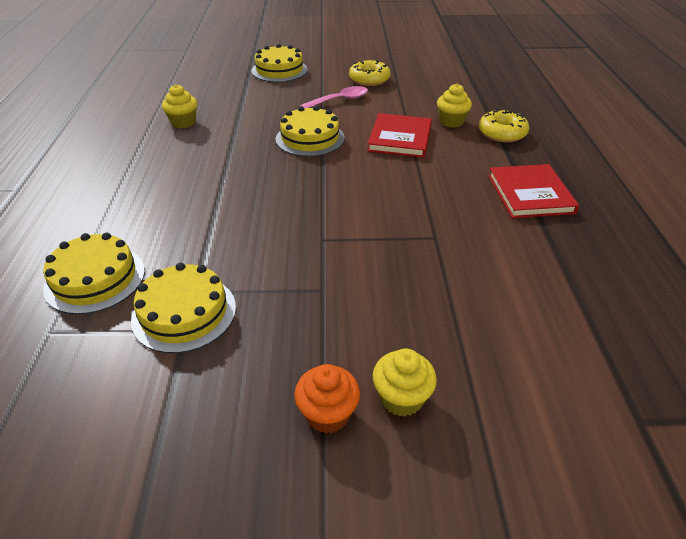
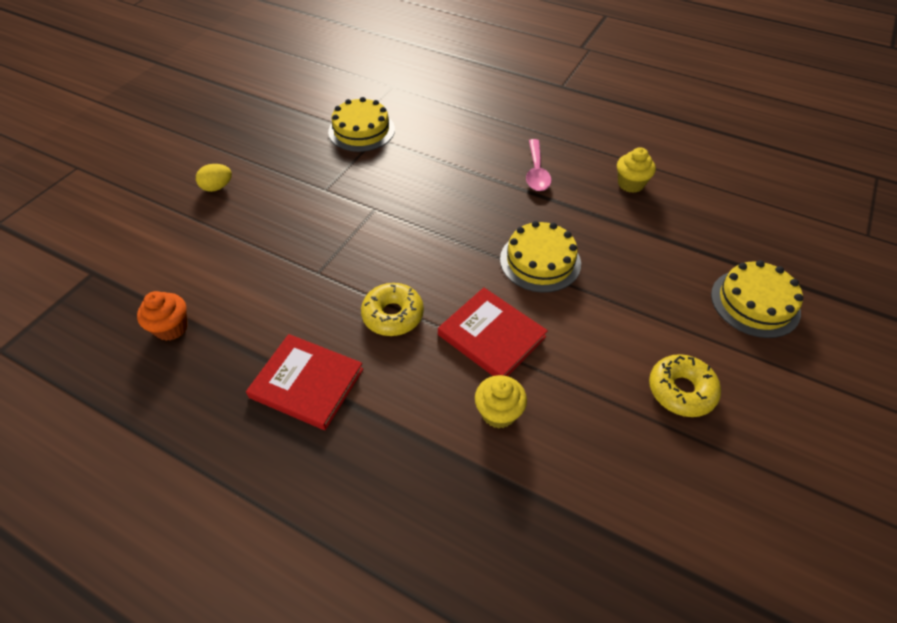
camera: 120 degrees right, 10 degrees up
yellow cake [43,233,145,314] -> none
orange cupcake [295,364,360,433] -> orange cupcake moved to [137,291,188,341]
pink spoon [300,86,368,108] -> pink spoon moved to [526,139,552,191]
yellow cupcake [373,349,437,416] -> yellow egg [196,164,232,192]
yellow donut [479,109,529,142] -> yellow donut moved to [361,283,424,336]

